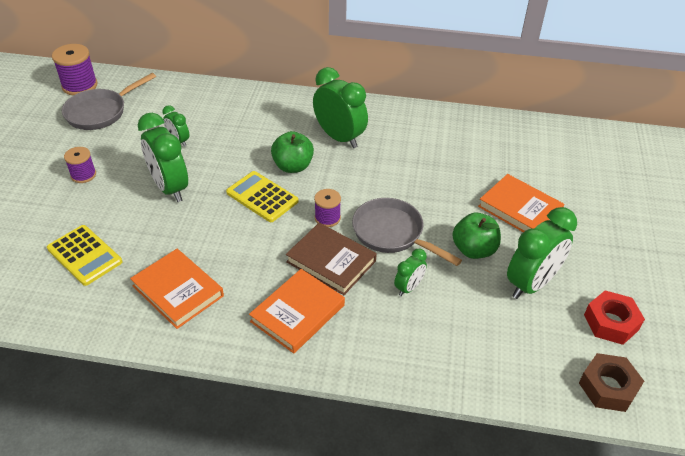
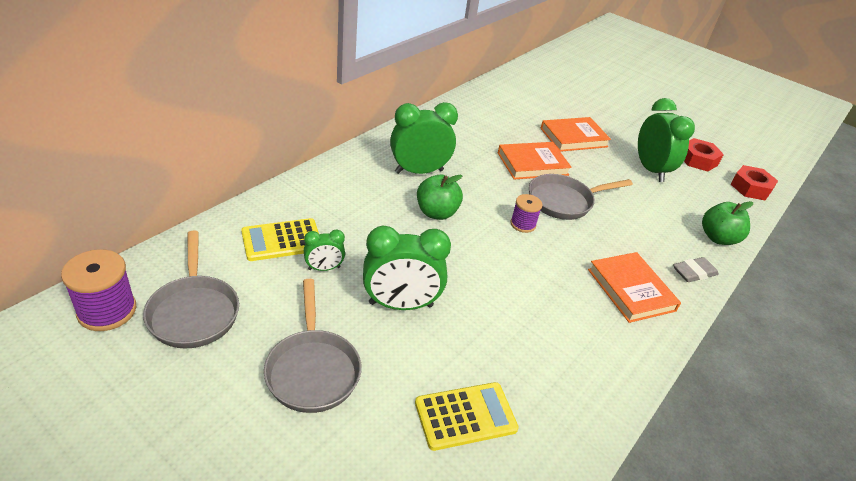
camera: 65 degrees left, 5 degrees down
purple spool [64,147,96,183] -> grey pan [264,279,362,413]
orange book [130,249,224,329] -> orange book moved to [498,142,572,179]
yellow calculator [226,171,298,222] -> yellow calculator moved to [241,218,319,261]
brown book [286,223,377,295] -> none
green clock [394,249,427,296] -> none
green apple [452,213,501,259] -> green apple moved to [702,201,753,245]
brown nut [579,353,644,412] -> red nut [731,165,778,200]
none -> grey eraser [673,257,719,282]

